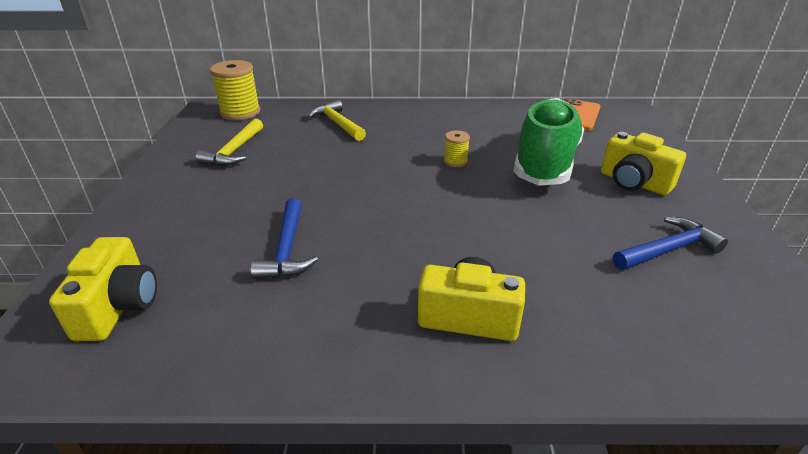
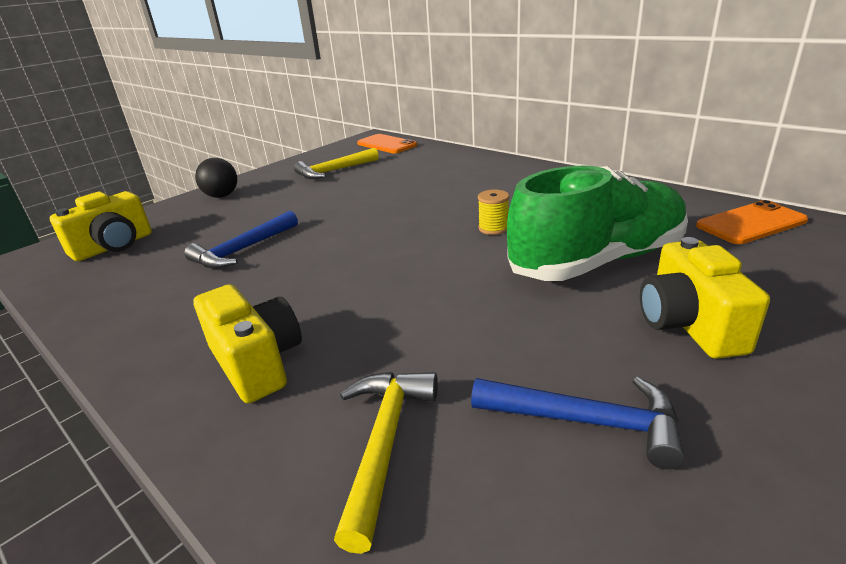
camera: 45 degrees right, 5 degrees down
yellow spool [210,60,260,120] -> orange phone [357,134,417,153]
yellow hammer [308,100,366,141] -> yellow hammer moved to [334,372,438,554]
none -> black ball [195,158,237,198]

